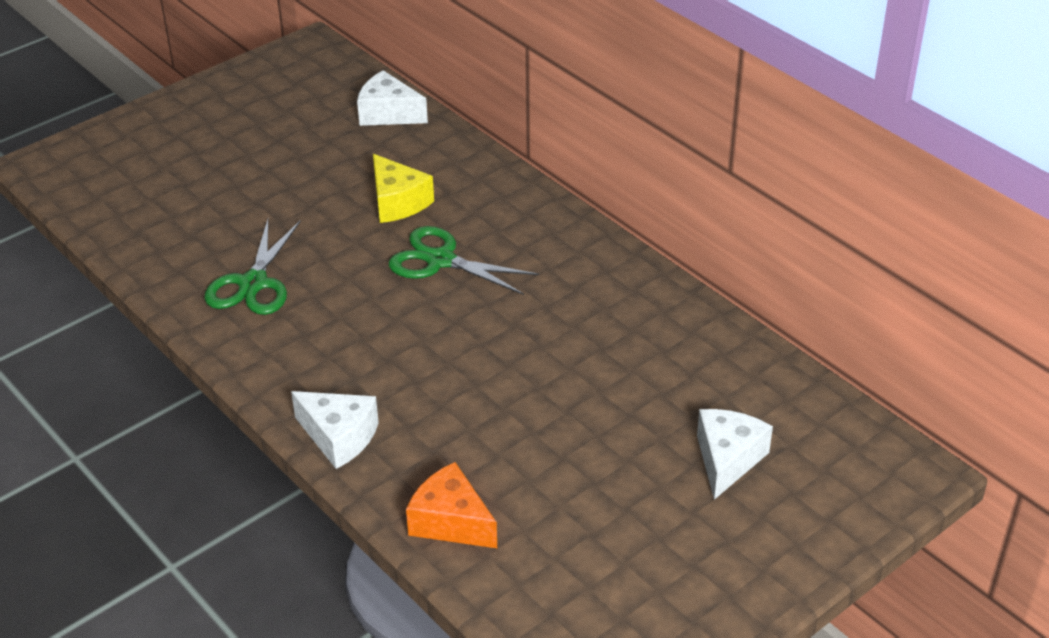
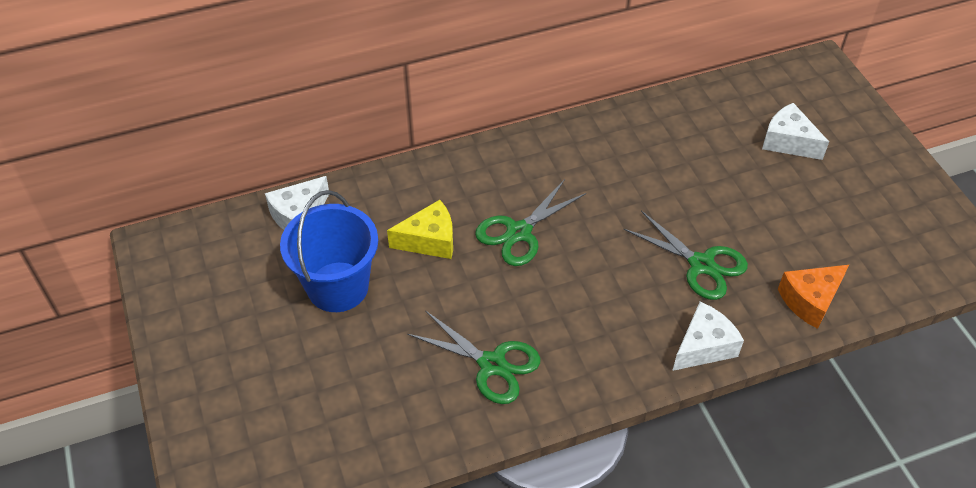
camera: 70 degrees left, 10 degrees up
none -> blue bucket [280,190,378,312]
none -> green scissors [623,211,748,300]

